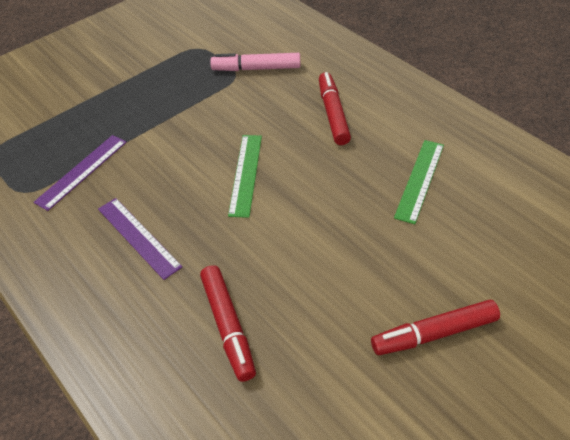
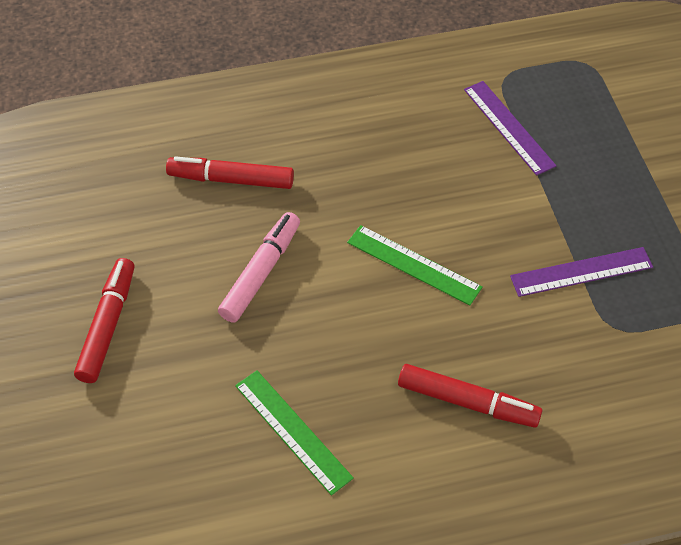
camera: 115 degrees right, 5 degrees up
purple ruler [98,198,182,280] -> purple ruler moved to [510,247,653,297]
pink marker [210,53,300,71] -> pink marker moved to [218,212,300,323]

